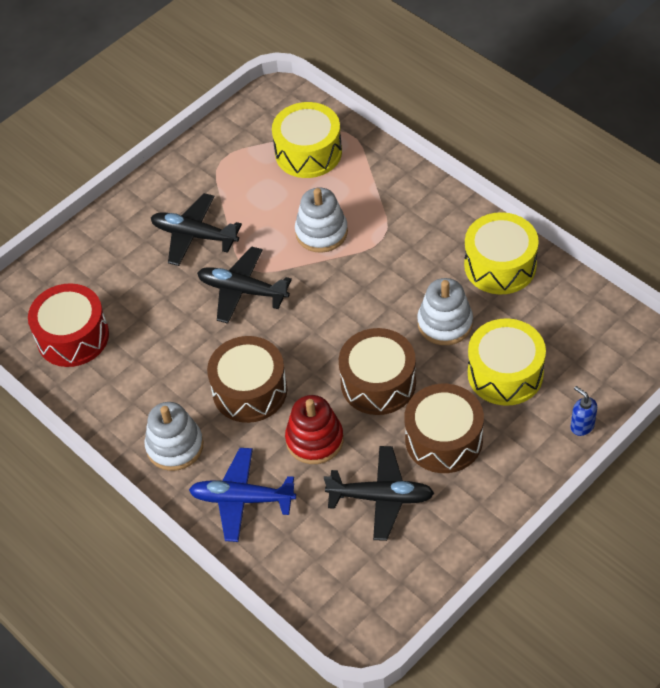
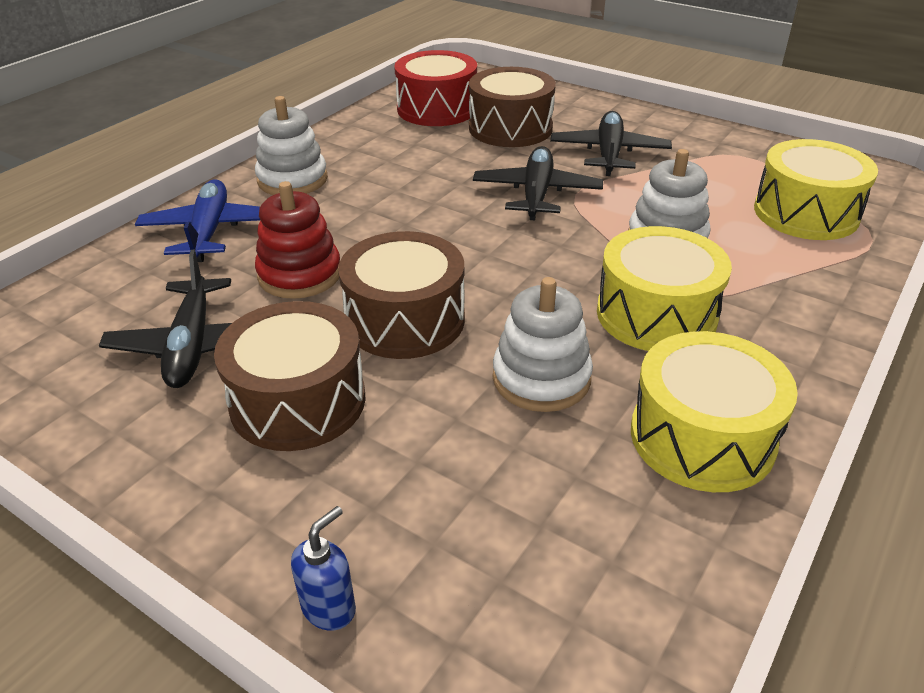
camera: 75 degrees right, 15 degrees down
brown drum [207,336,287,423] -> brown drum moved to [469,67,556,147]
yellow drum [468,318,546,406] -> yellow drum moved to [597,226,732,351]

